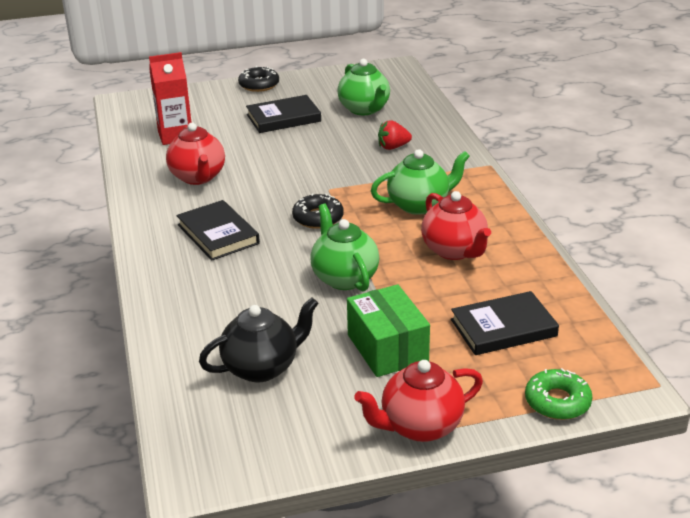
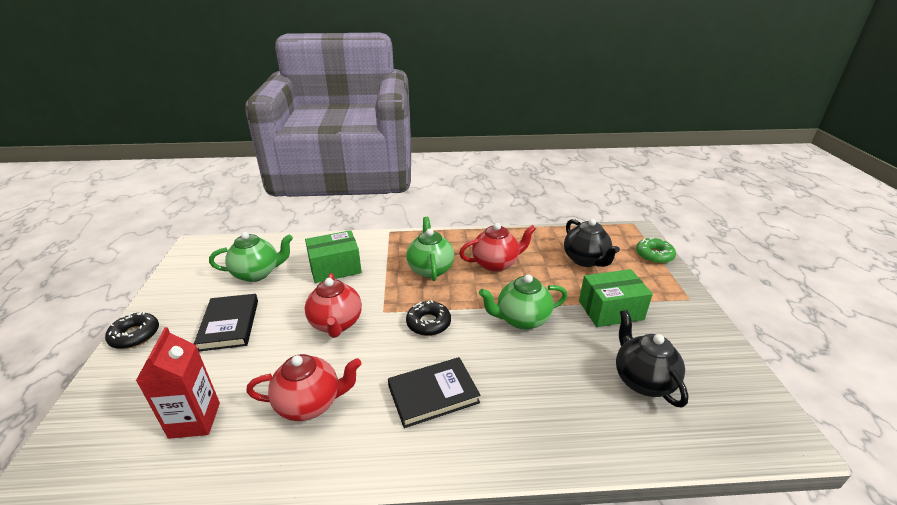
camera: 80 degrees left, 0 degrees up
red teapot [355,360,483,442] -> red teapot moved to [305,273,362,338]
red strawberry [378,120,412,150] -> green box [305,230,362,283]
black book [451,291,559,355] -> black teapot [564,219,620,267]

